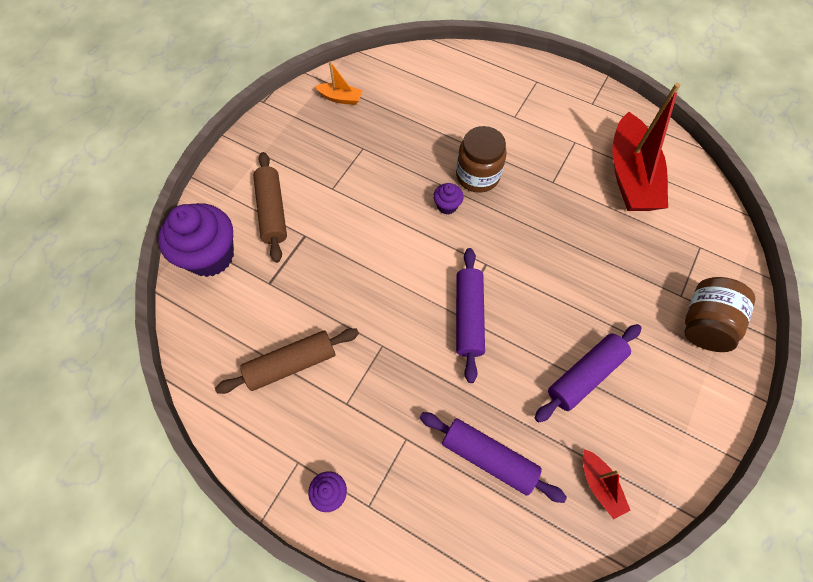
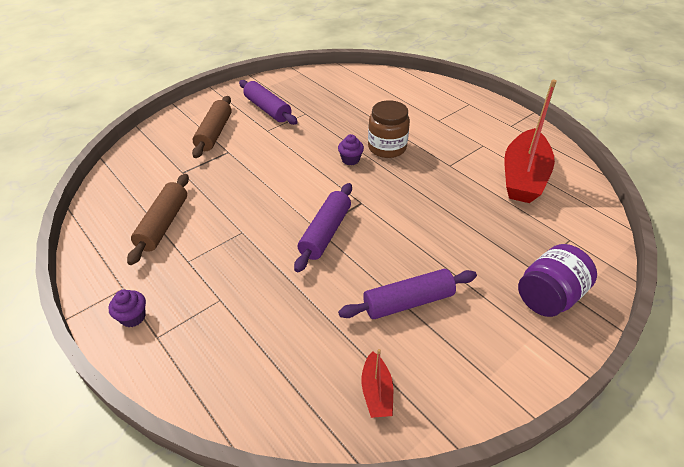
camera: 20 degrees right, 20 degrees down
purple cupcake [158,203,234,277] -> none
brown rolling pin [215,328,359,394] -> brown rolling pin turned 75 degrees counterclockwise [127,174,189,265]
orange boat [315,61,363,105] -> none
purple rolling pin [420,412,567,503] -> purple rolling pin moved to [239,80,298,125]
brown jar [684,277,755,352] -> purple jar [518,244,597,317]

